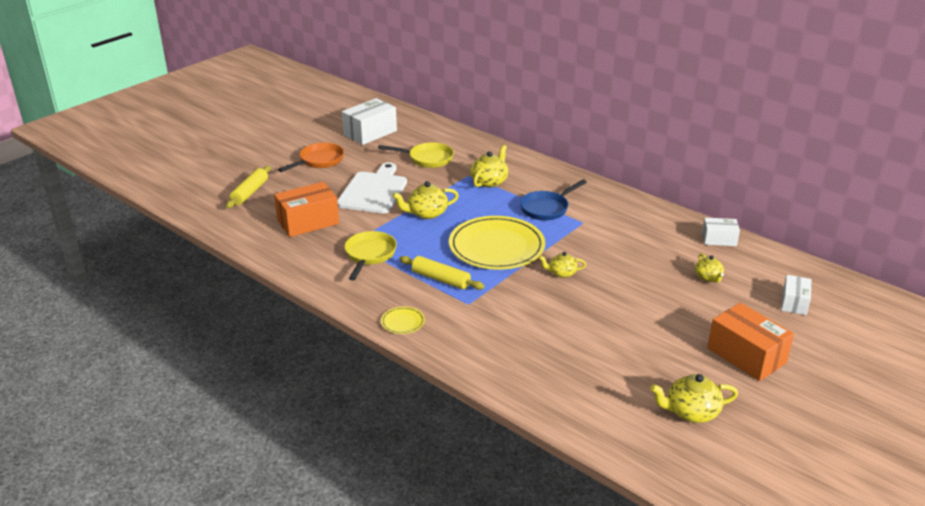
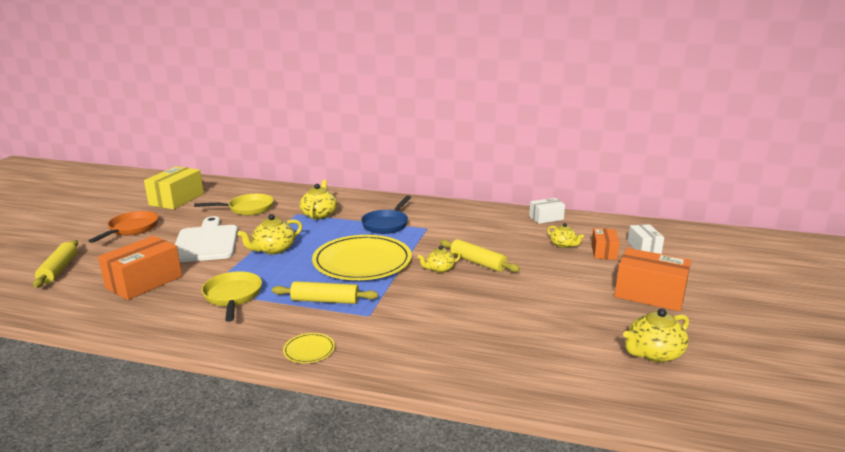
camera: 25 degrees left, 10 degrees down
white box [342,98,397,145] -> yellow box [144,166,204,209]
none -> yellow rolling pin [440,239,520,272]
none -> orange box [591,228,620,260]

